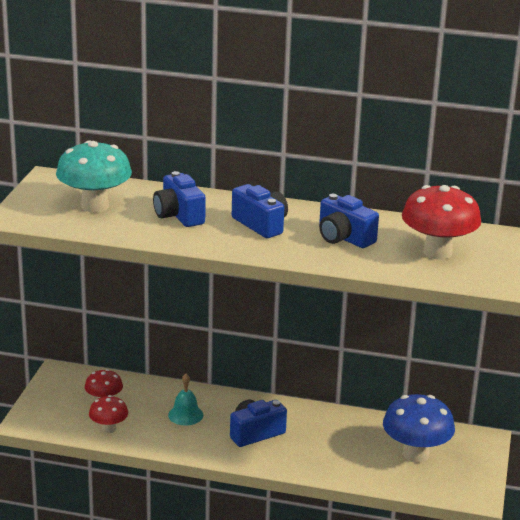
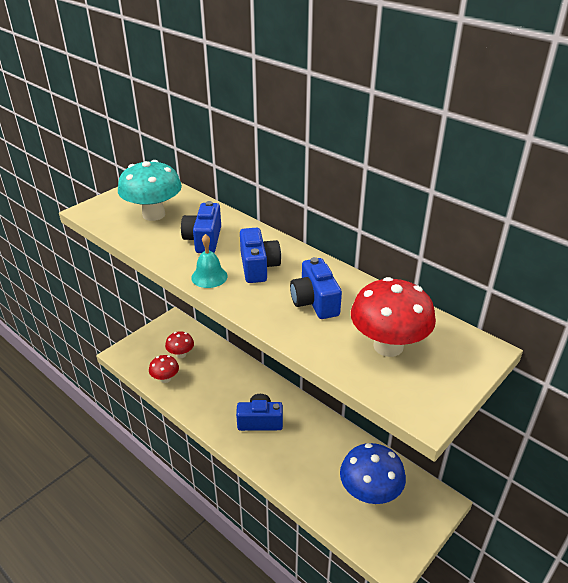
camera: 30 degrees right, 10 degrees up
turquoise bell [168,374,203,426] -> turquoise bell moved to [191,234,228,288]

